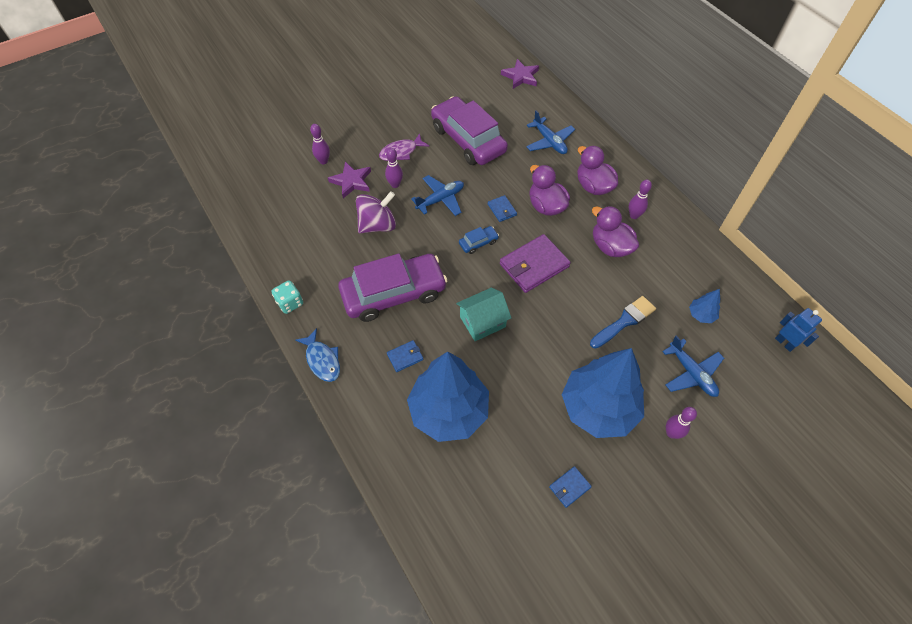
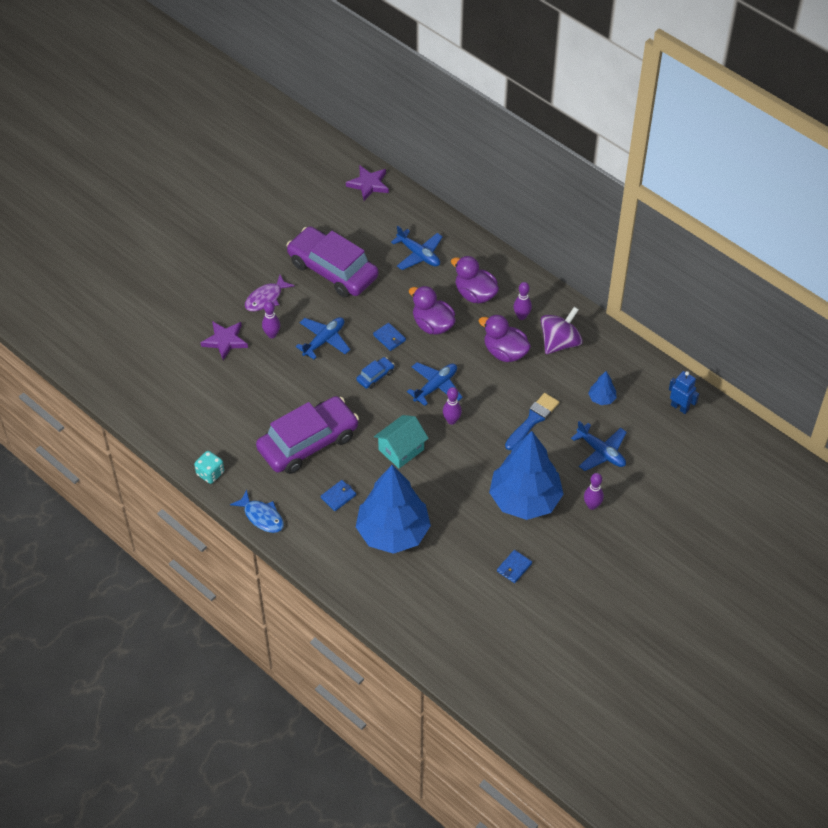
camera: 15 degrees left, 5 degrees down
purple bowling pin [310,124,330,164] -> purple bowling pin moved to [443,387,462,425]
purple spinning top [356,191,396,233] -> purple spinning top moved to [541,307,583,354]
purple wallet [500,234,571,293] -> blue plane [407,362,463,406]

